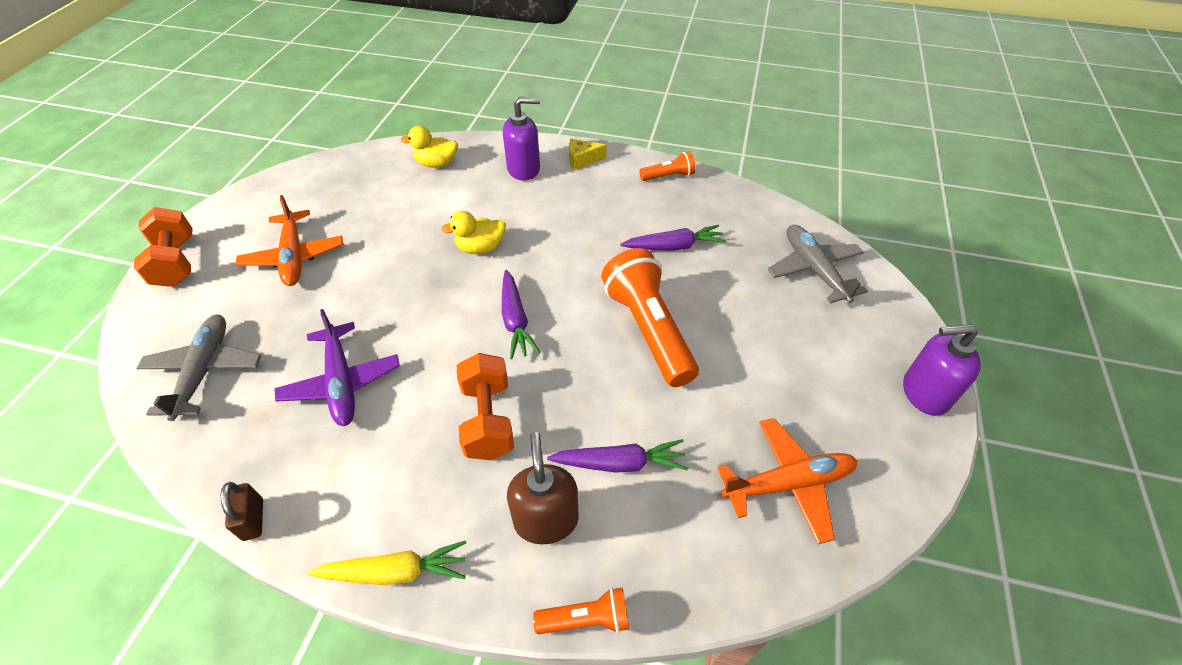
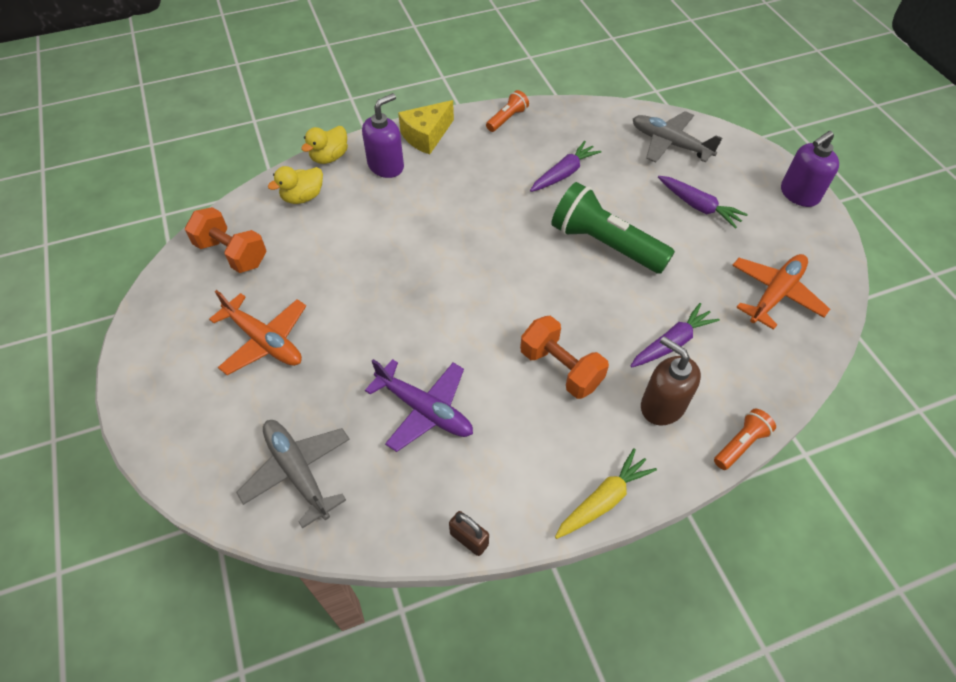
camera: 35 degrees left, 5 degrees up
orange dumbbell [134,207,193,287] -> orange dumbbell moved to [185,207,267,273]
yellow duck [441,211,506,254] -> yellow duck moved to [301,126,348,164]
purple carrot [502,270,540,359] -> purple carrot moved to [658,176,748,229]
yellow cheese [569,139,606,170] -> yellow cheese [398,100,454,154], size x1.57
orange flashlight [601,248,699,387] -> green flashlight [551,182,675,274]

